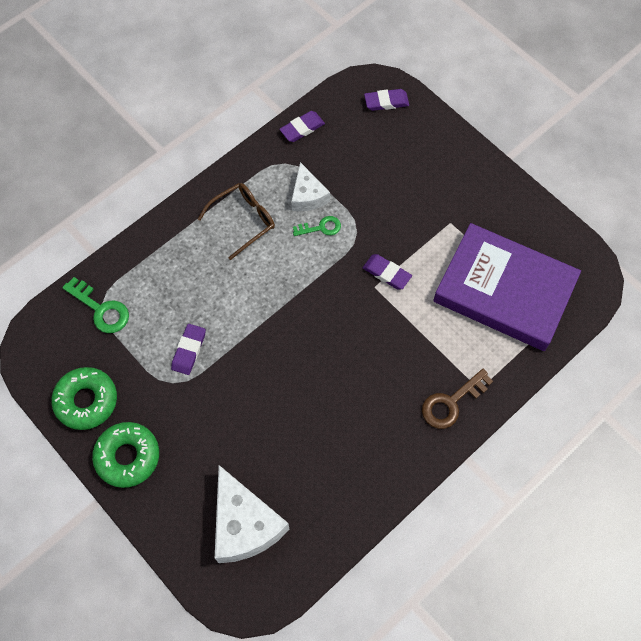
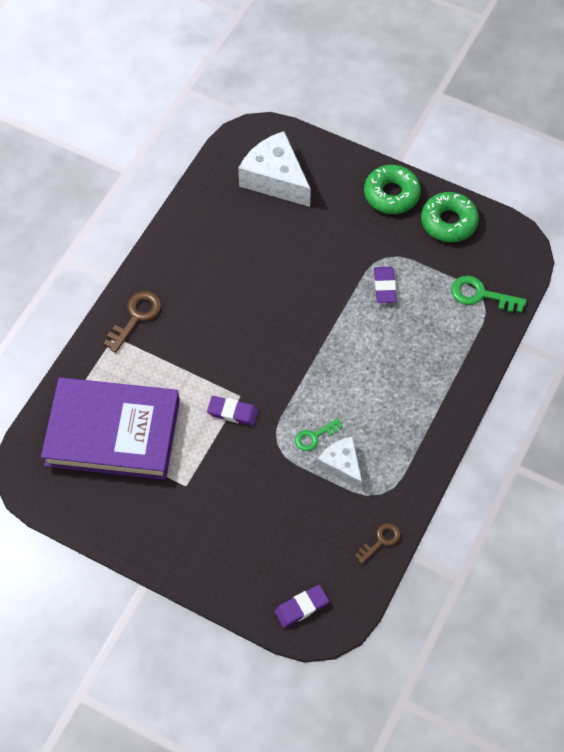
camera: 160 degrees right, 5 degrees down
brown glasses [198,183,275,260] -> none
purple eraser [279,111,325,142] -> brown key [355,523,401,564]

